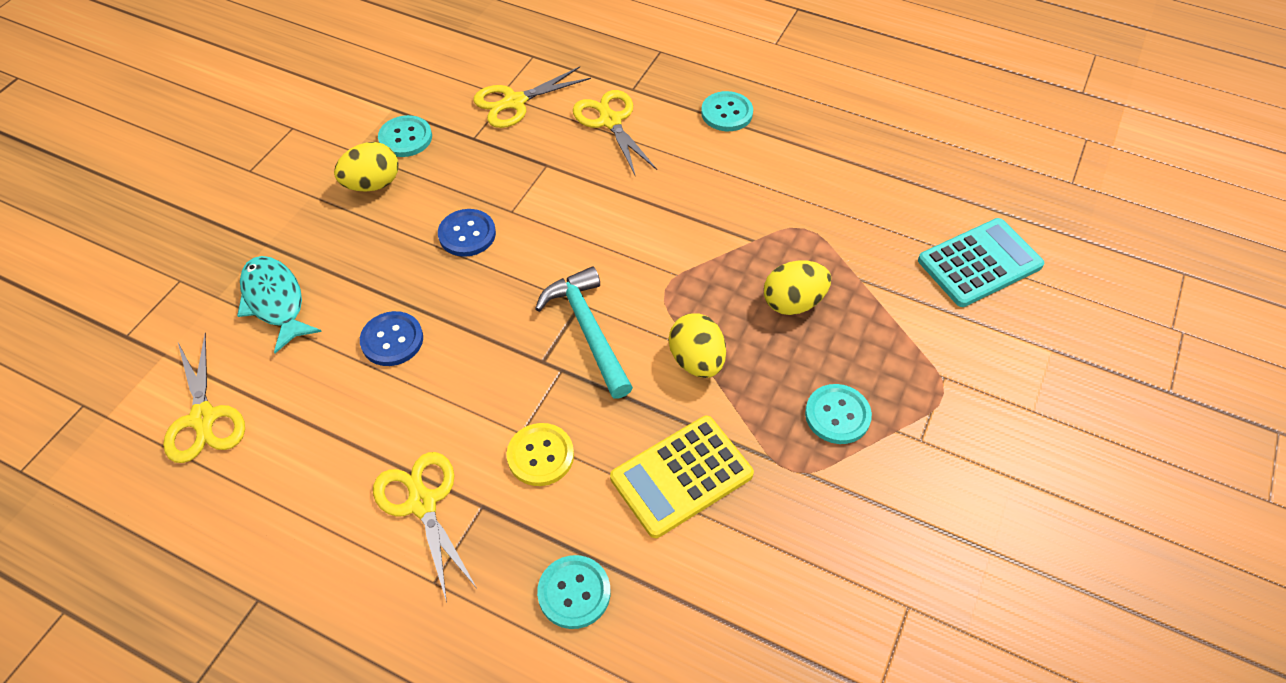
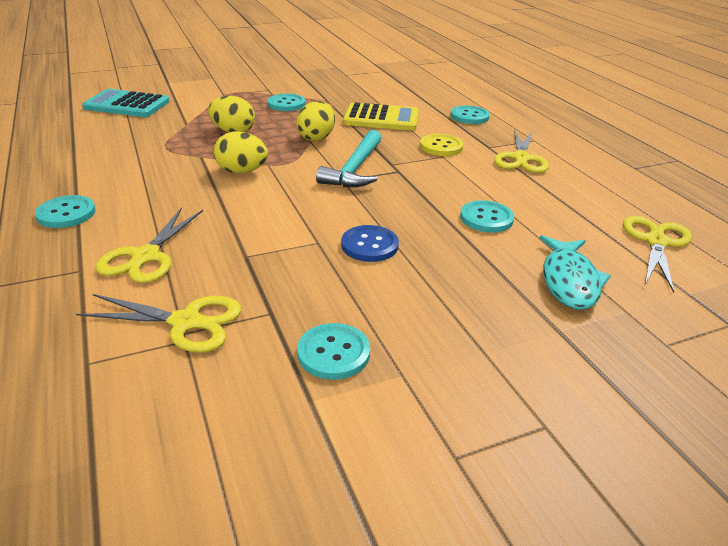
camera: 140 degrees left, 20 degrees down
yellow egg [334,142,399,192] -> yellow egg moved to [214,132,268,173]
blue button [360,311,423,366] -> turquoise button [460,200,514,233]

